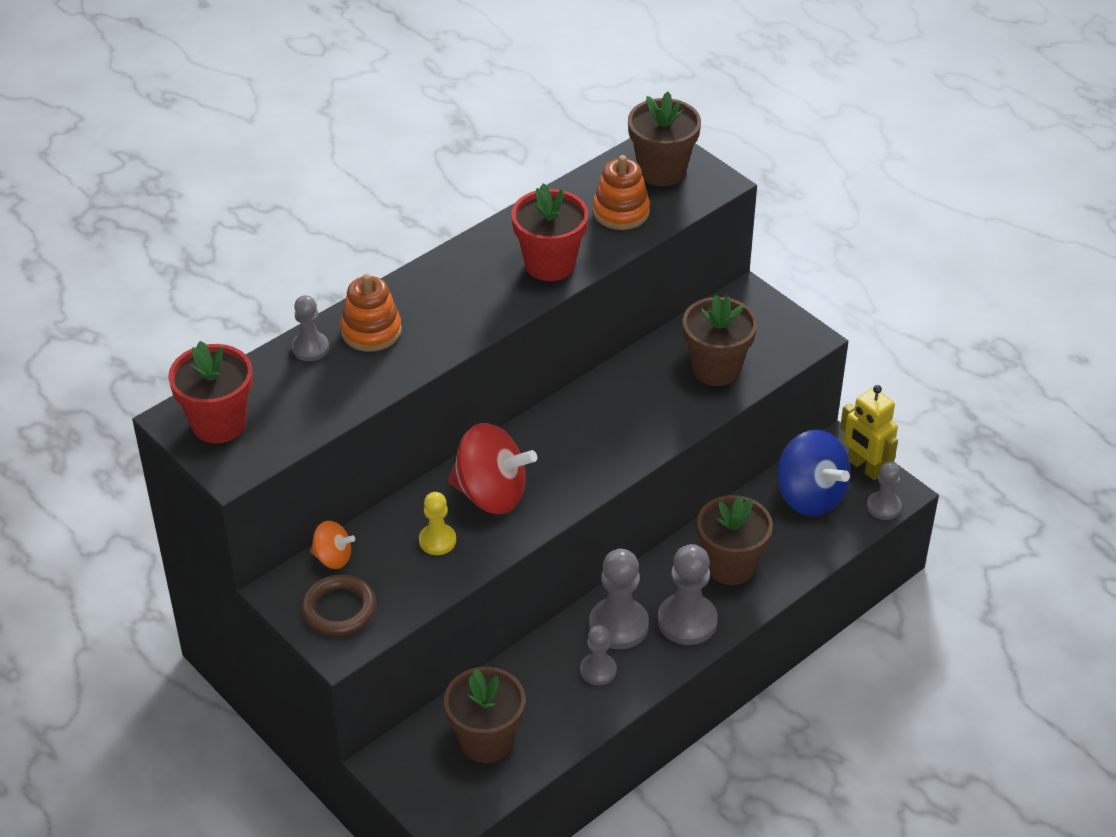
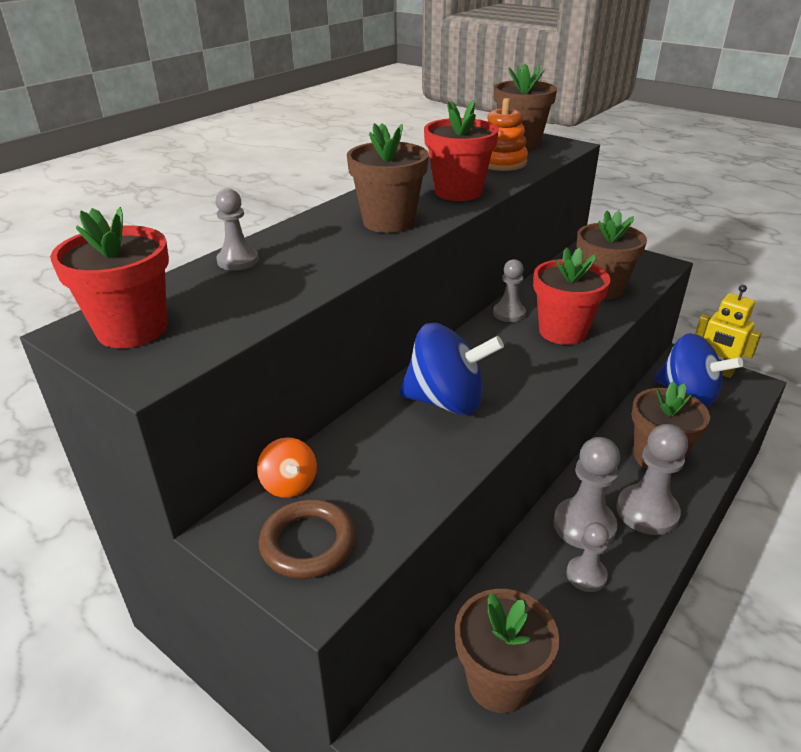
camera: 10 degrees left, 10 degrees down
orange spinning top [310,521,355,569] -> orange spinning top turned 60 degrees clockwise [257,437,317,498]
orange stacking toy [340,274,402,352] -> none
yellow pawn [419,492,456,555] -> none
red spinning top [448,423,537,514] -> blue spinning top [399,323,504,415]
grey pawn [867,462,902,520] -> grey pawn moved to [493,259,526,322]
none -> brown flower pot [347,123,429,233]
none -> red flower pot [533,247,610,345]

